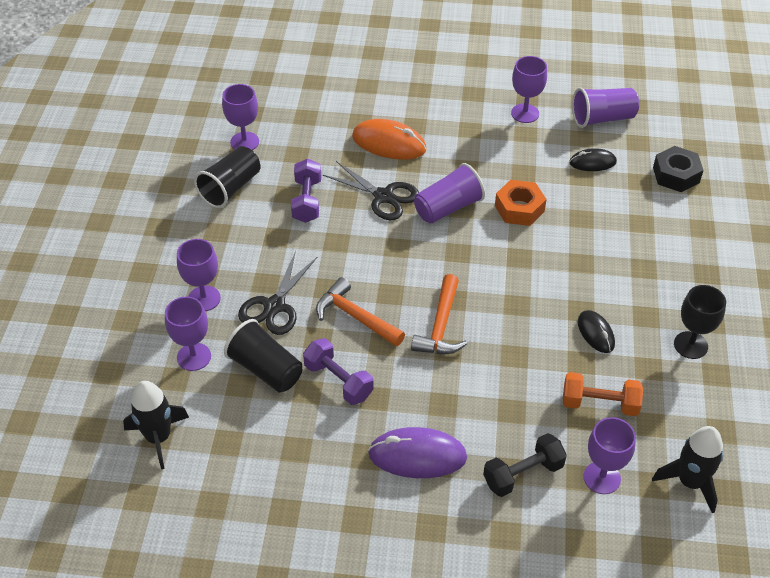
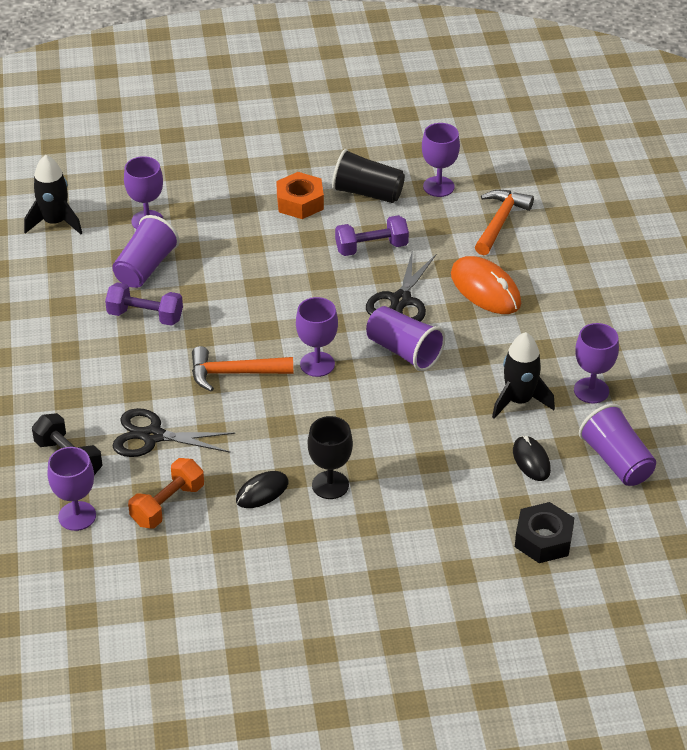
camera: 75 degrees right, 5 degrees down
purple goblet [177,239,221,311] -> purple goblet moved to [296,297,338,377]
black cup [224,319,302,392] -> purple cup [112,215,180,288]
black scissors [238,251,317,335] -> black scissors moved to [112,408,235,457]
purple dumbbell [303,338,374,405] -> purple dumbbell turned 75 degrees clockwise [105,282,183,326]
orange hammer [316,277,405,346] -> orange hammer moved to [475,190,534,255]
orange mouse [352,119,426,160] -> orange mouse turned 45 degrees counterclockwise [451,256,521,314]
purple mouse [368,427,467,478] -> none
orange nut [495,180,547,226] -> orange nut moved to [276,172,324,219]
orange dumbbell [563,372,643,416] -> orange dumbbell turned 45 degrees clockwise [128,458,204,528]
black rocket [652,426,723,513] -> black rocket moved to [492,332,555,419]
black goblet [674,285,726,359] -> black goblet moved to [308,416,353,499]

